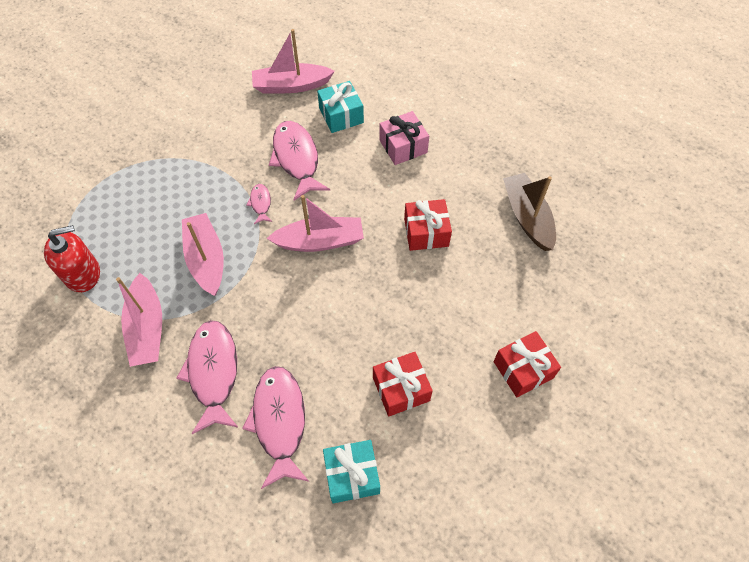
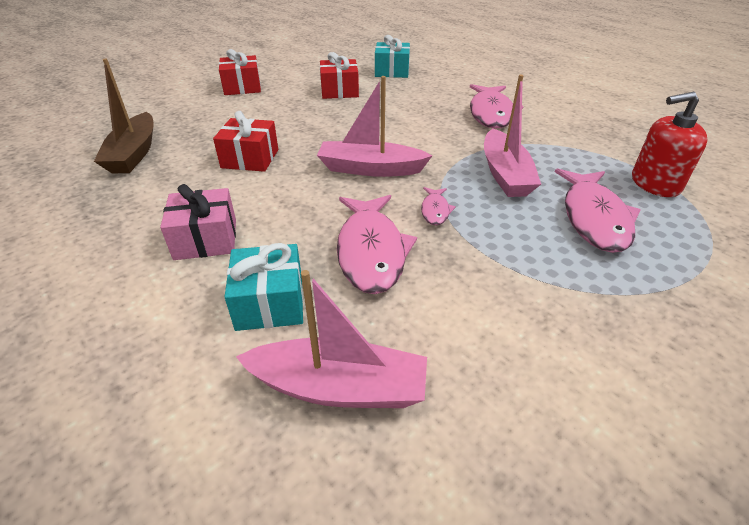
camera: 165 degrees left, 20 degrees down
pink boat [116,273,162,367] -> none
pink fish [242,366,309,489] -> pink fish moved to [555,168,641,253]

